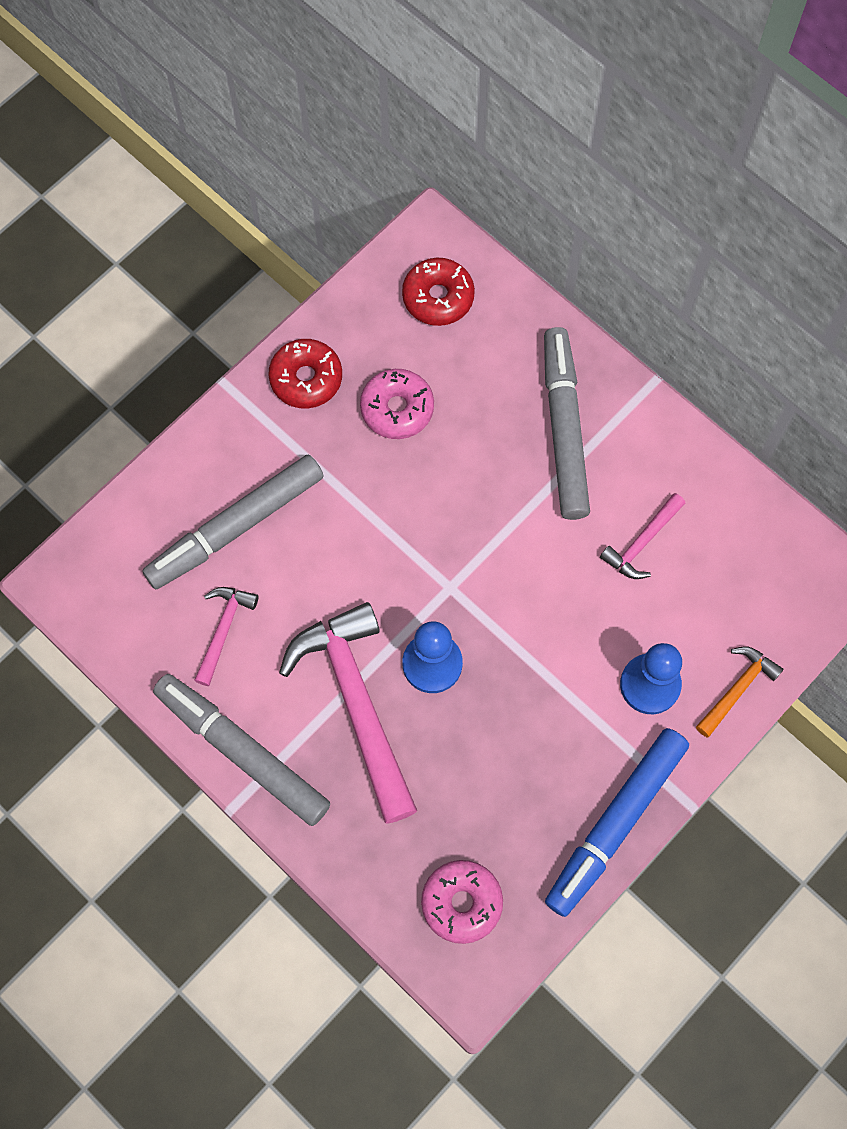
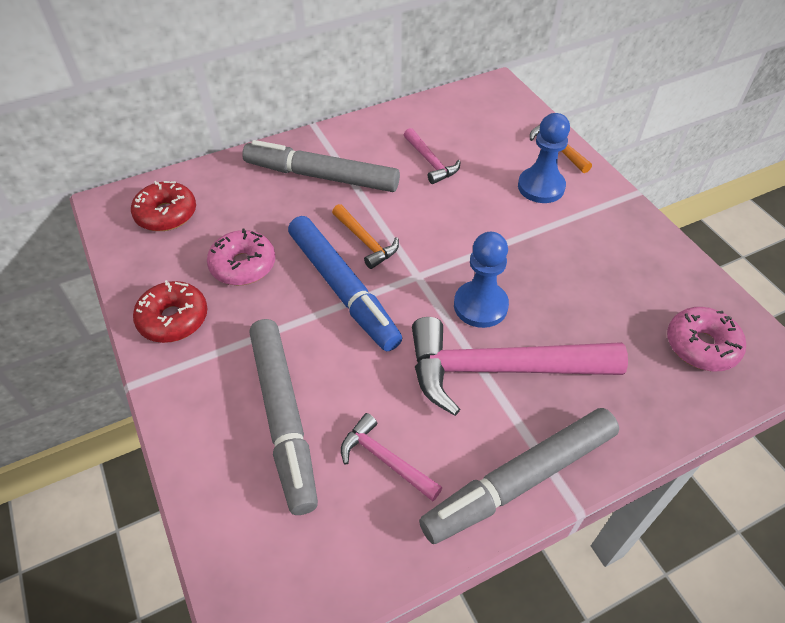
camera: 70 degrees left, 20 degrees down
blue marker [545,728,689,917] -> blue marker moved to [288,216,402,351]
none -> orange hammer [332,204,399,269]

